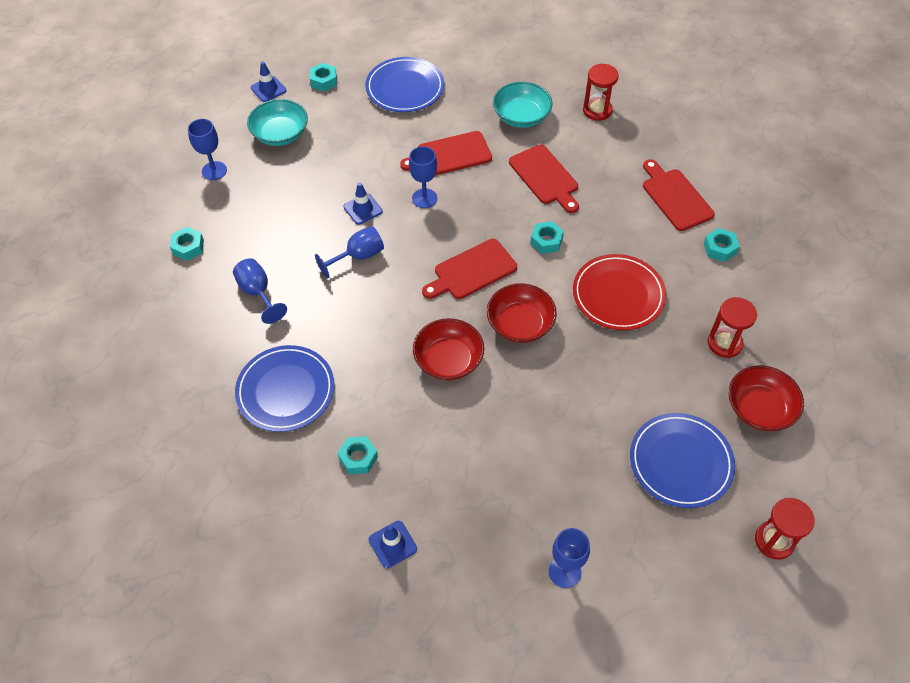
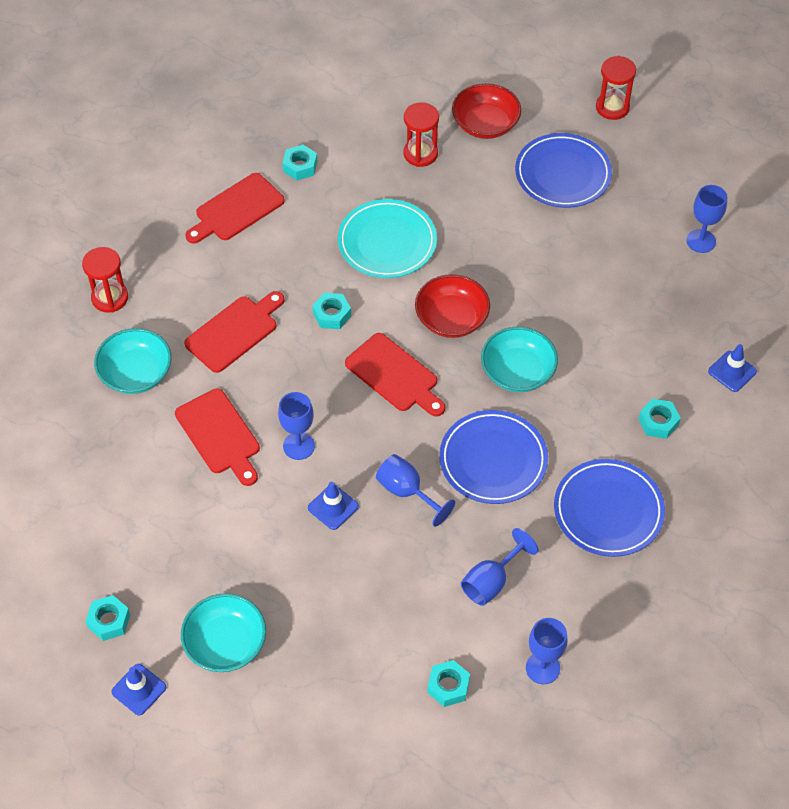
camera: 105 degrees left, 0 degrees up
blue goblet [188,119,227,180] -> blue goblet moved to [526,618,568,684]
blue plate [365,57,444,112] -> blue plate moved to [439,410,548,504]
red bowl [413,318,484,380] -> turquoise bowl [481,327,558,392]
red plate [573,254,666,330] -> turquoise plate [338,199,437,278]

